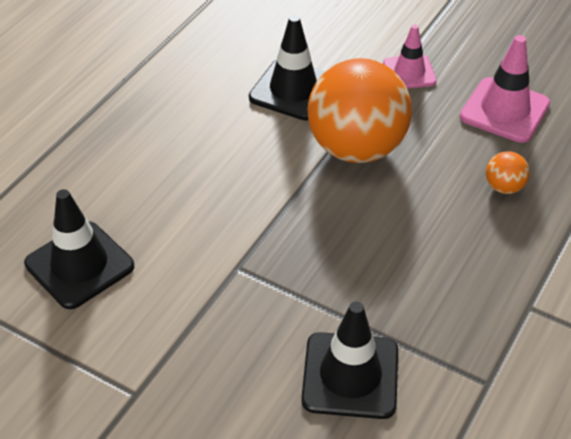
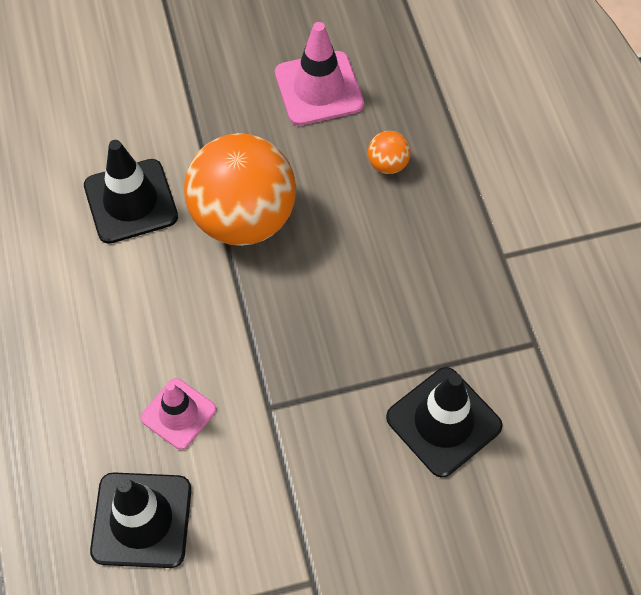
camera: 45 degrees left, 15 degrees up
pink traffic cone [383,25,437,89] -> pink traffic cone moved to [141,378,216,450]

